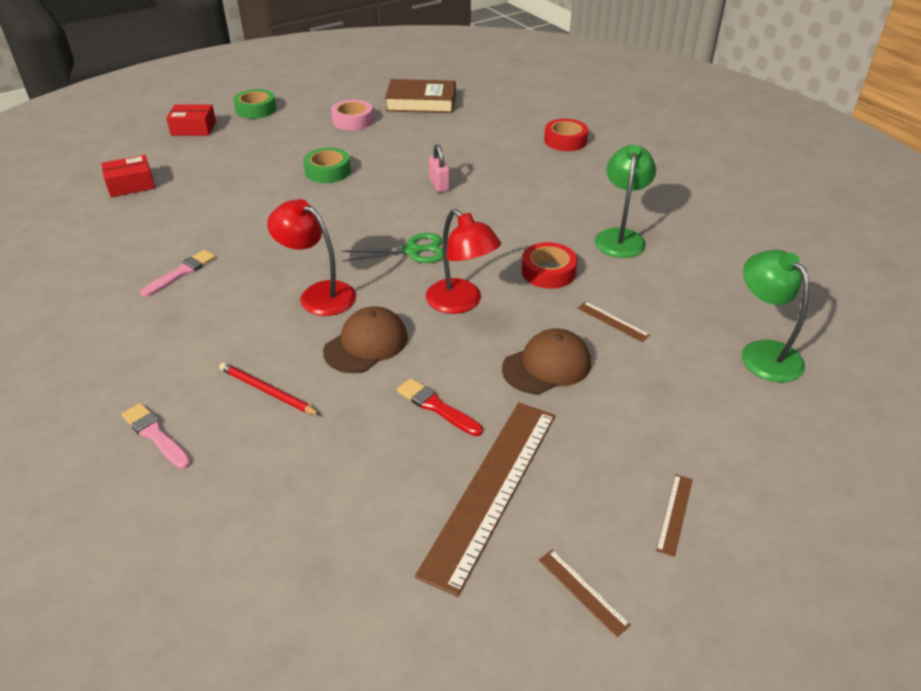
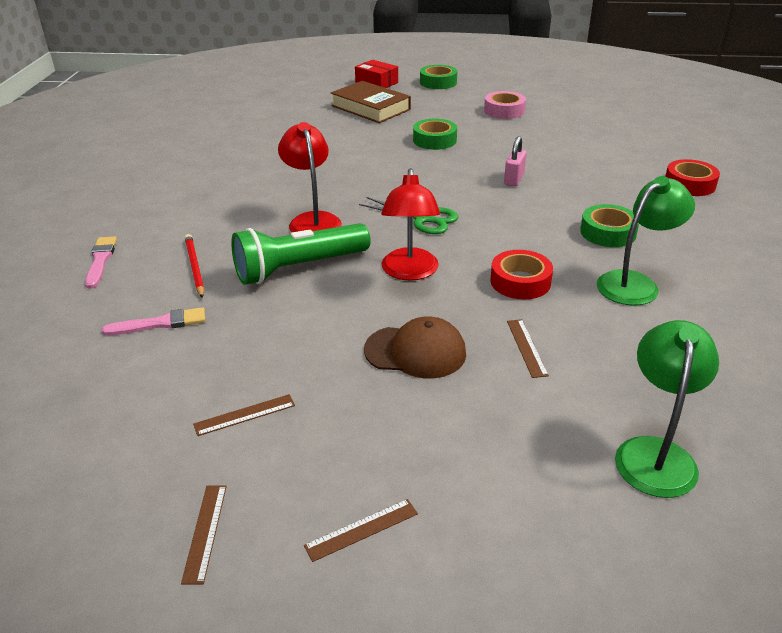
camera: 40 degrees right, 5 degrees down
red box [101,155,155,197] -> none
pink brush [140,250,216,297] -> pink brush moved to [102,307,205,335]
brown cap [323,306,408,373] -> green flashlight [231,223,371,285]
brown book [385,79,456,113] -> brown book moved to [331,81,411,123]
red brush [397,378,483,436] -> none
brown ruler [415,403,555,597] -> brown ruler [193,394,295,436], size x0.40
none -> green tape [580,204,639,247]

